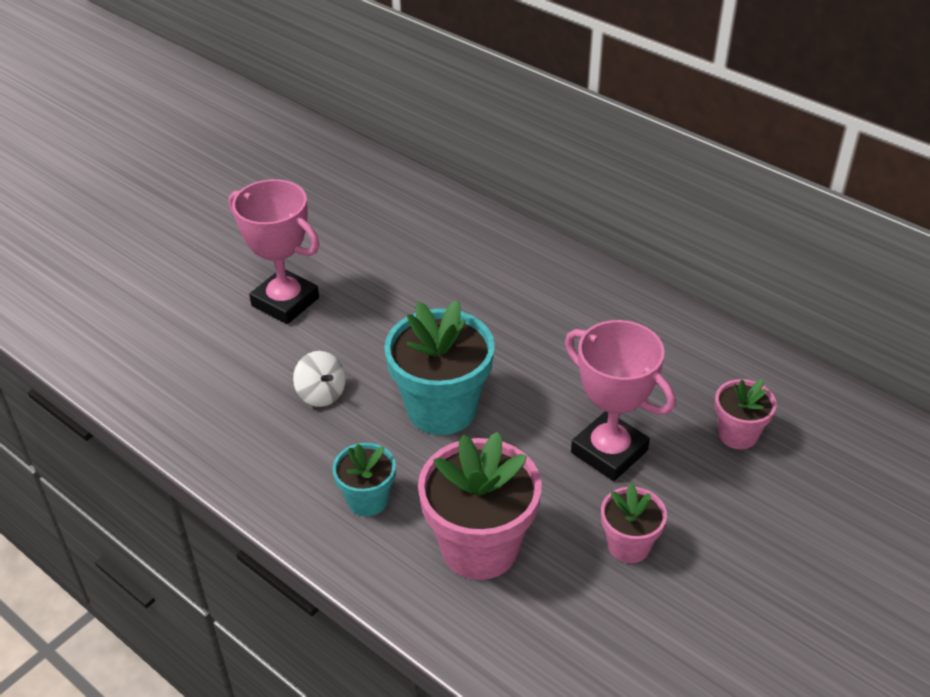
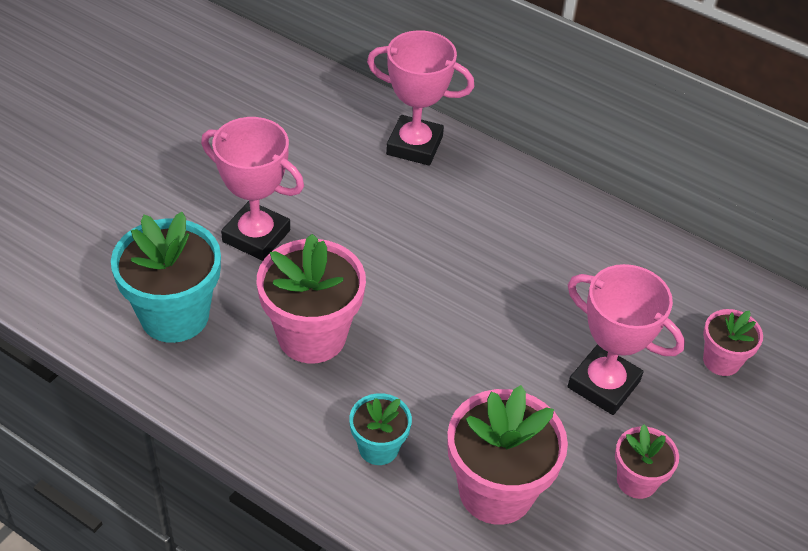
camera: 10 degrees left, 5 degrees up
white spinning top [293,351,346,407] -> pink flower pot [257,234,366,363]
turquoise flower pot [384,300,495,435] -> turquoise flower pot moved to [111,212,221,343]
none -> pink trophy [367,30,474,166]

